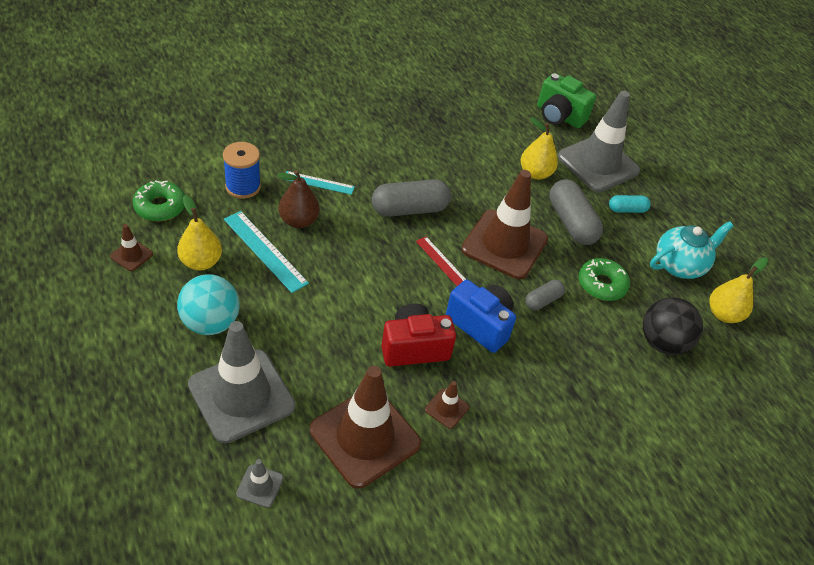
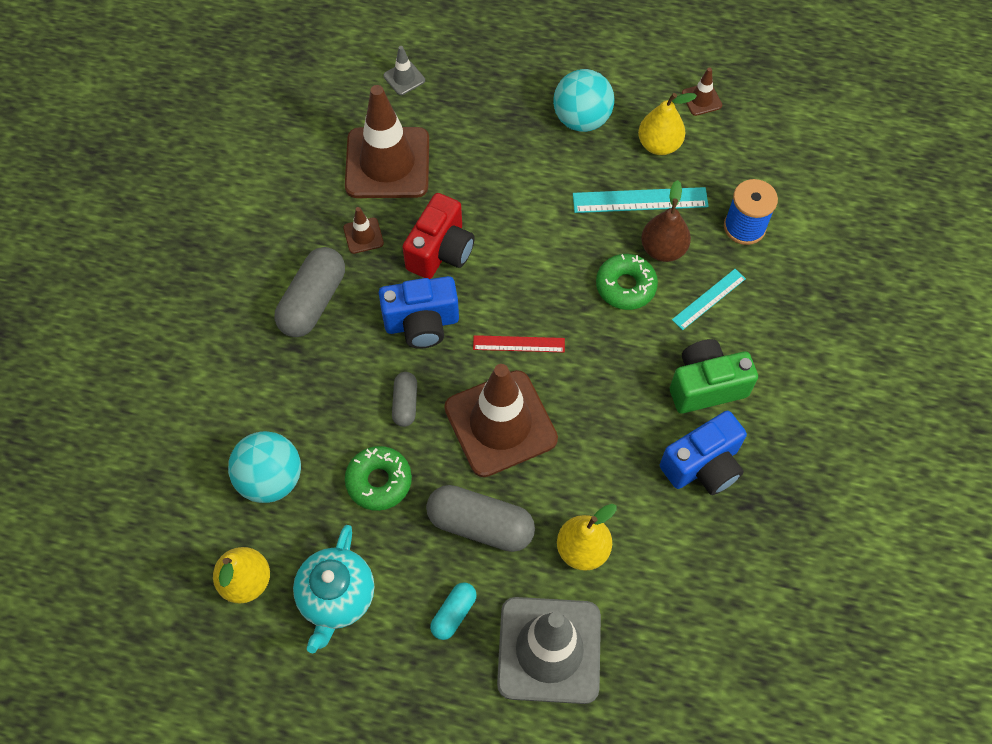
camera: 135 degrees right, 15 degrees up
green donut [133,180,185,221] -> green donut moved to [596,254,658,310]
grey traffic cone [188,321,295,444] -> none
grey capsule [372,179,451,217] -> grey capsule moved to [275,247,345,337]
green camera [537,73,596,128] -> green camera moved to [670,339,758,414]
black ball [643,297,703,355] -> turquoise ball [228,431,301,503]
none -> blue camera [660,411,747,495]

